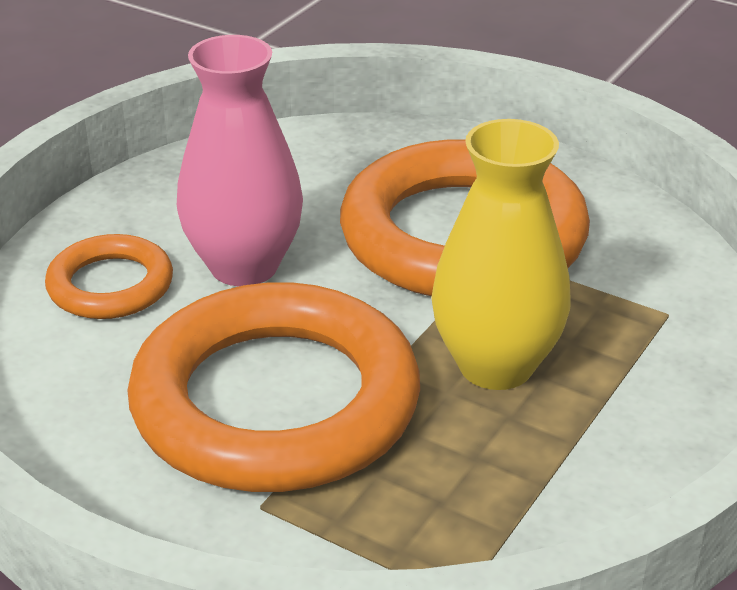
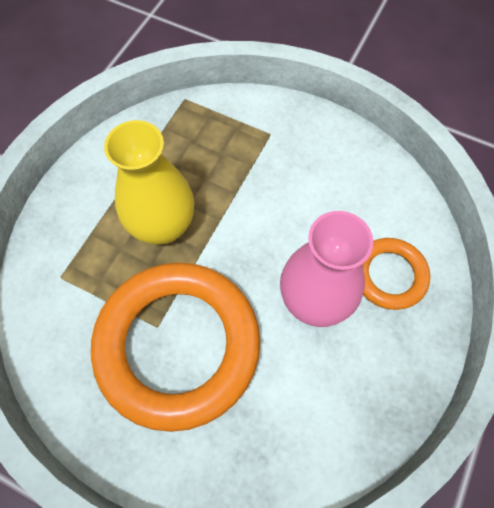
camera: 175 degrees right, 30 degrees up
orange ring [127,282,420,492] -> none

